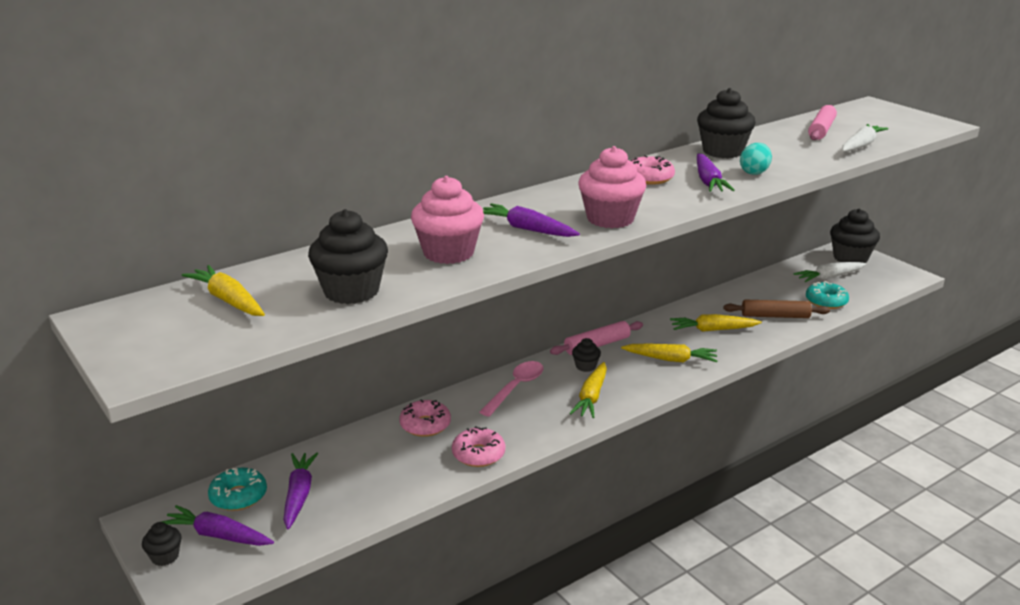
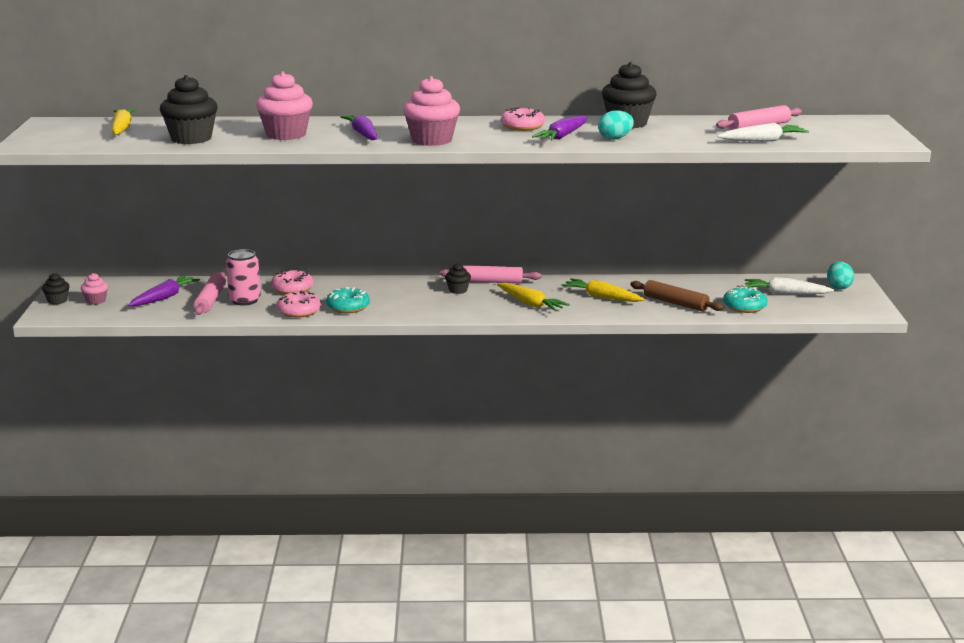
camera: 35 degrees right, 5 degrees down
purple carrot [161,505,274,546] -> pink cupcake [81,273,108,305]
turquoise donut [208,467,267,511] -> turquoise donut moved to [326,286,370,313]
pink spoon [480,361,544,417] -> none
yellow carrot [569,362,607,418] -> none
black cupcake [830,208,880,263] -> turquoise egg [827,261,854,289]
none -> pink rolling pin [194,272,226,315]
none -> pink can [226,249,261,306]

